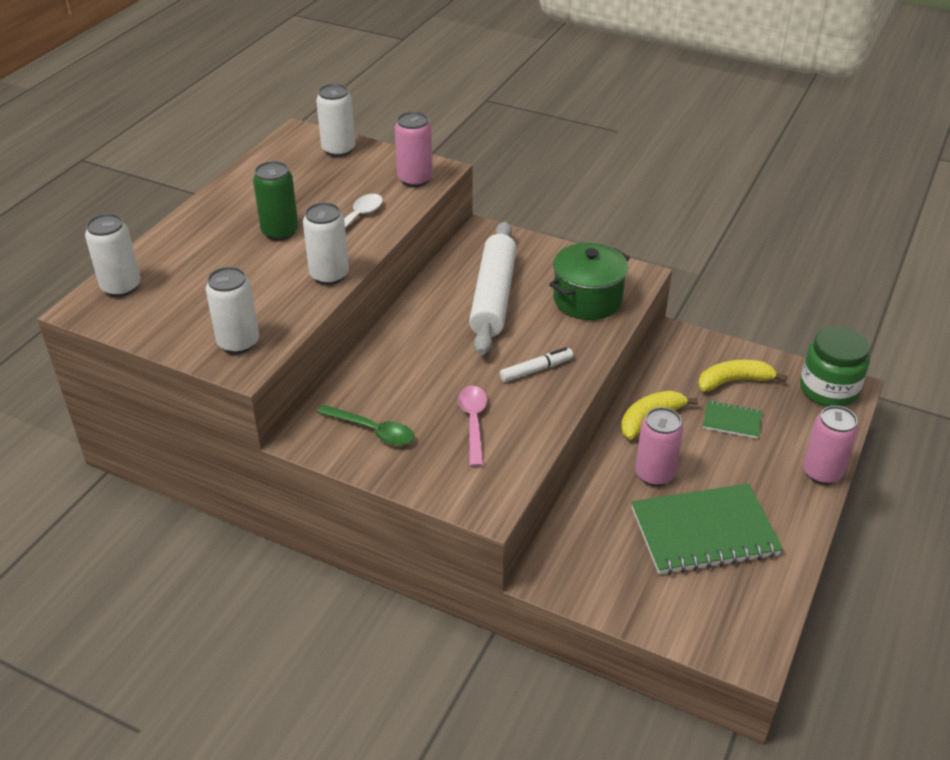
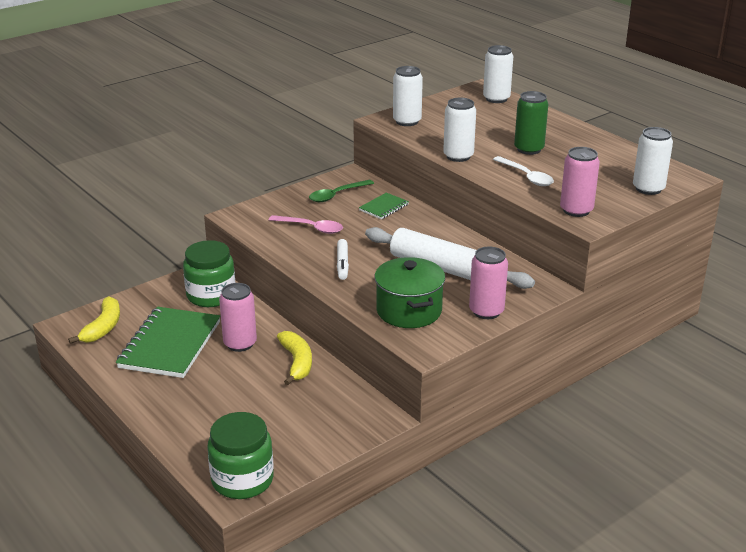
camera: 115 degrees right, 10 degrees down
yellow banana [698,360,787,391] -> yellow banana moved to [68,296,120,344]
green notebook [703,400,762,439] -> green notebook moved to [359,192,409,219]
pink can [803,406,858,485] -> pink can moved to [469,247,508,319]
none -> green jar [183,240,235,307]

